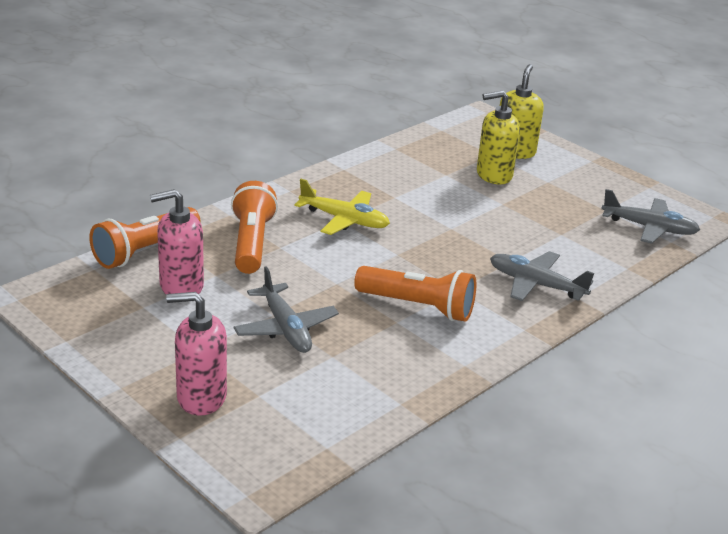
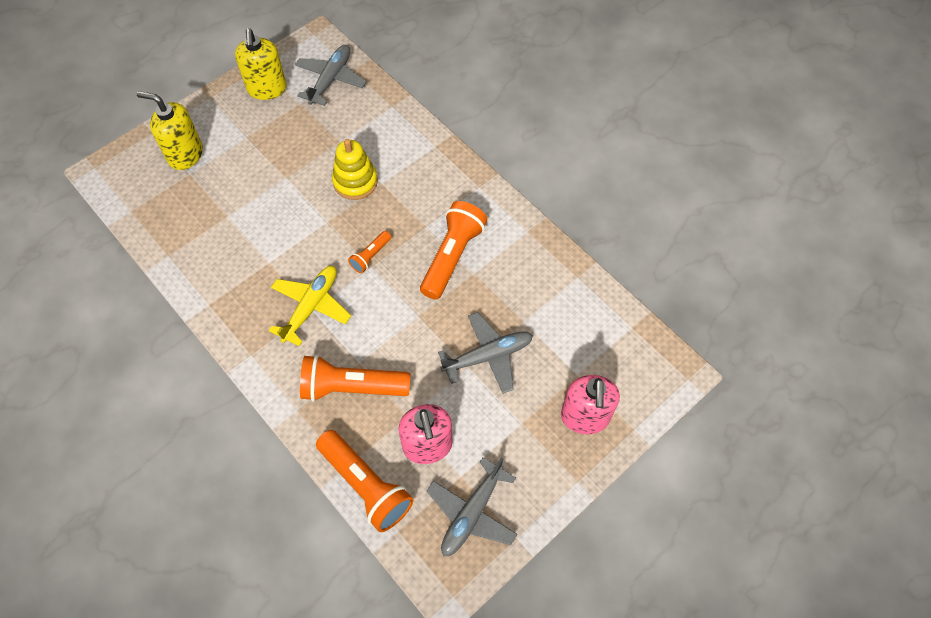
camera: 85 degrees left, 30 degrees up
yellow soap dispenser [477,90,520,184] -> yellow soap dispenser moved to [235,28,287,100]
grey plane [490,251,594,301] -> grey plane moved to [427,457,518,557]
none -> yellow stacking toy [332,139,378,200]
none -> orange flashlight [348,231,391,273]

